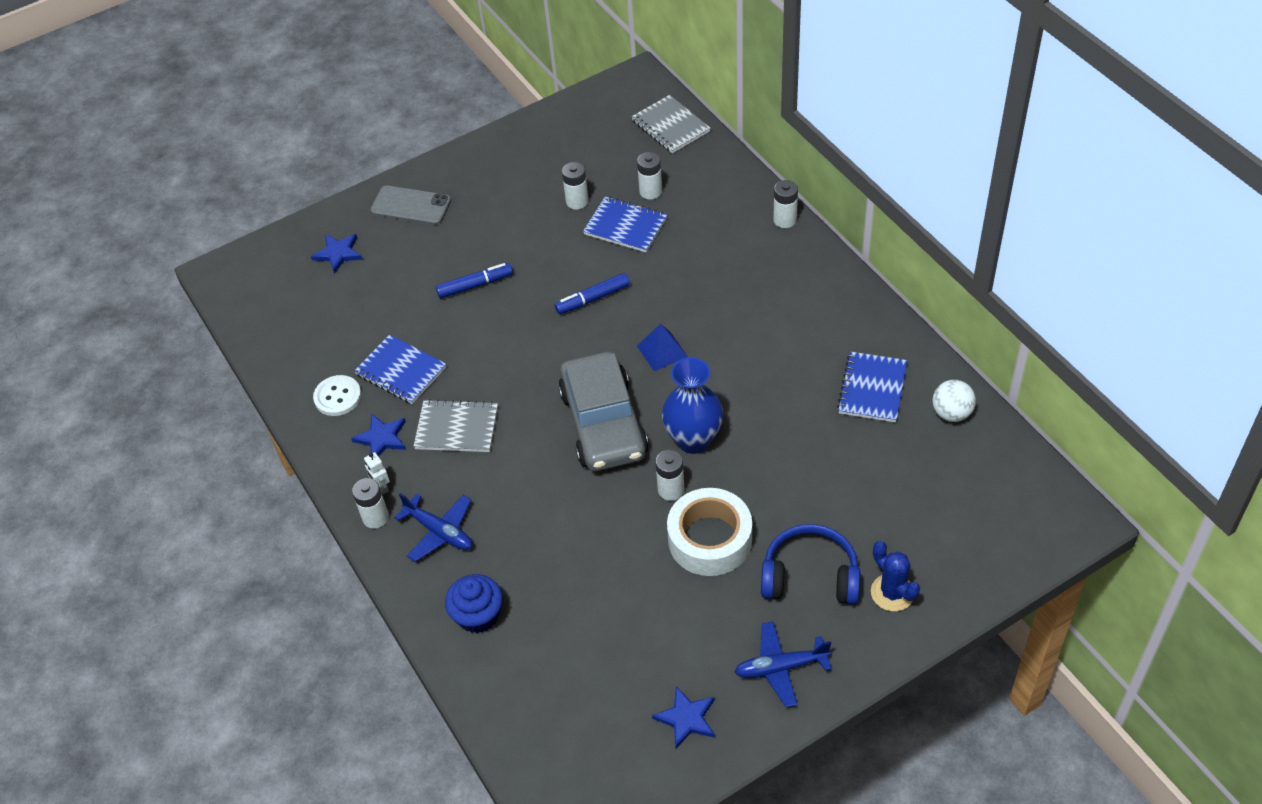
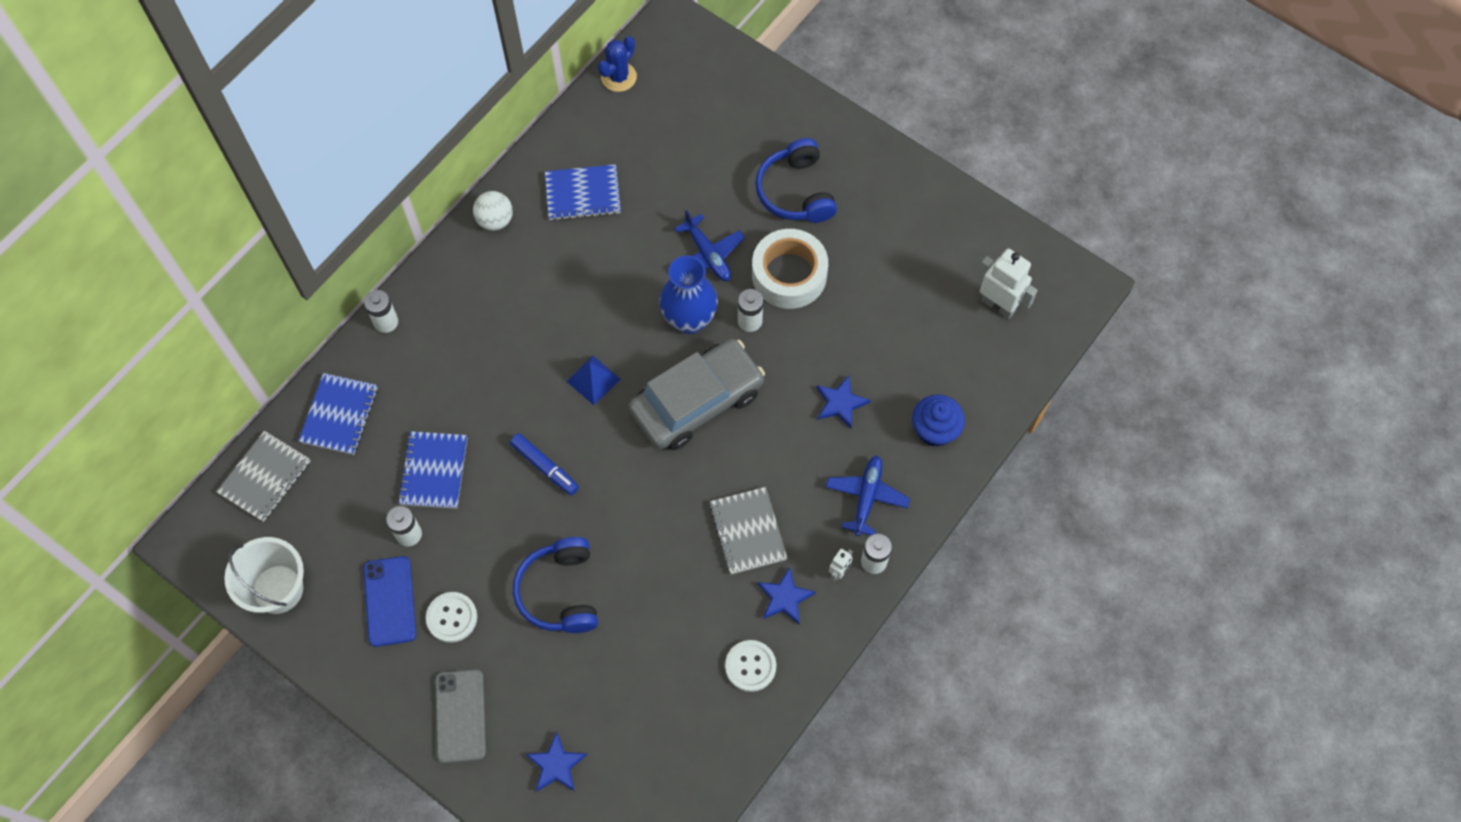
camera: 115 degrees left, 15 degrees up
blue notebook [354,334,446,404] -> blue notebook moved to [298,373,378,455]
blue marker [436,263,513,299] -> blue headphones [513,537,598,633]
white battery [637,152,662,200] -> none
blue star [652,686,715,749] -> blue star moved to [816,375,871,428]
blue plane [735,621,832,707] -> blue plane moved to [674,210,745,281]
blue cactus [871,541,920,611] -> blue cactus moved to [598,36,637,92]
white ball [932,380,976,422] -> white ball moved to [473,191,513,231]
none -> white bucket [224,537,304,614]
none -> blue phone [364,556,416,647]
none -> white button [426,592,477,643]
none -> white robot [978,249,1038,319]

